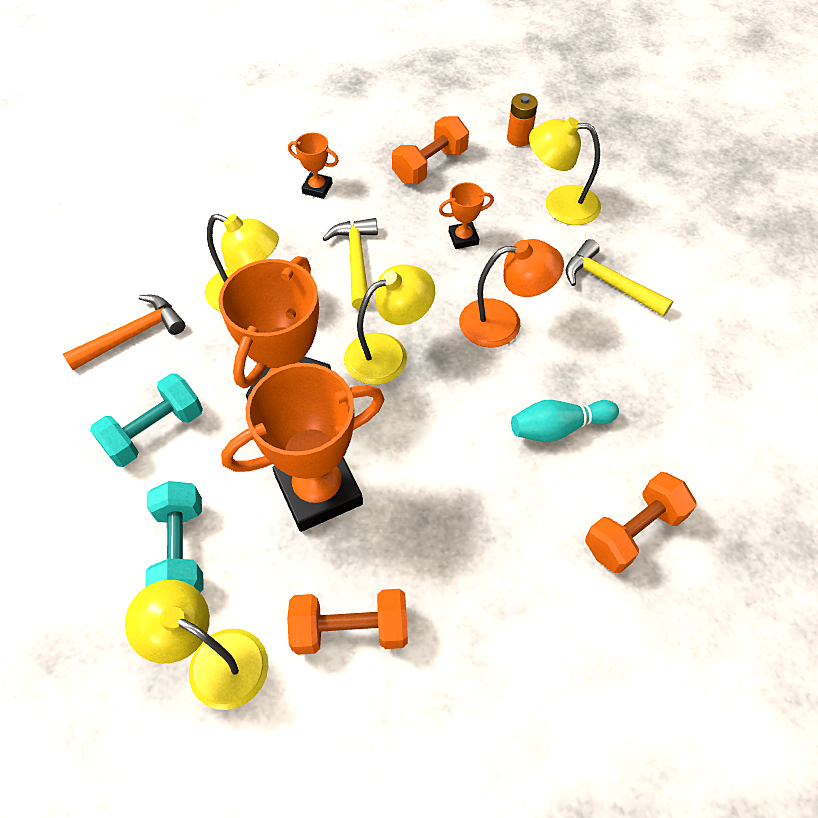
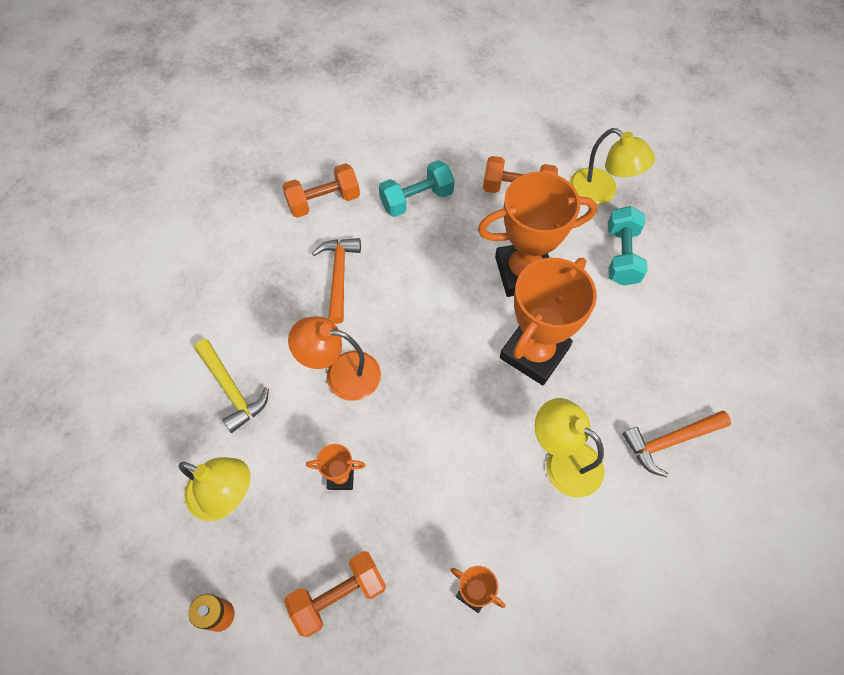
camera: 165 degrees left, 5 degrees up
turquoise dumbbell [90,373,203,467] -> turquoise dumbbell moved to [379,160,455,217]
yellow hammer [322,218,378,309] -> none
yellow lamp [344,264,435,385] -> none
turquoise bowling pin [511,400,619,442] -> orange hammer [312,238,361,324]

